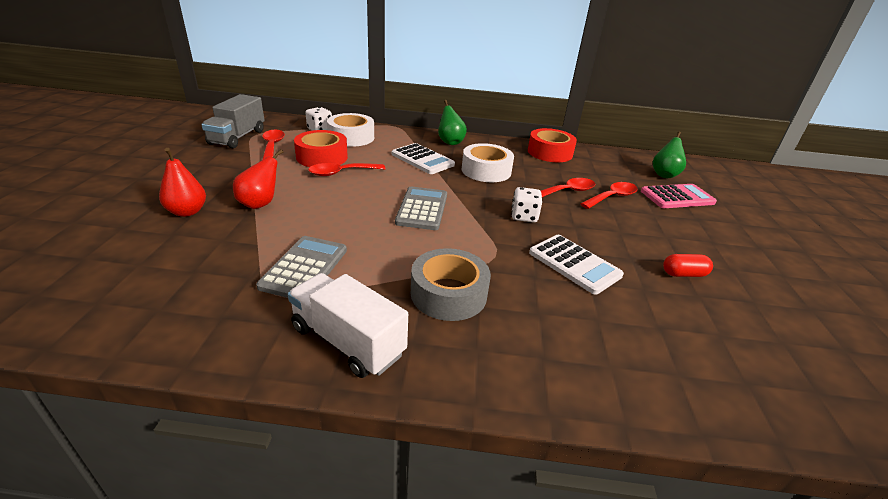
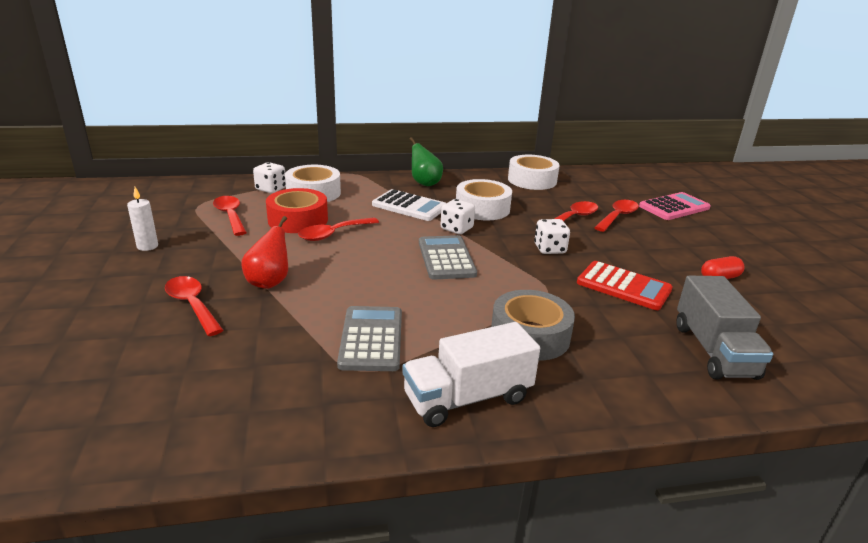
camera: 15 degrees left, 5 degrees down
red pear [159,148,206,217] -> red spoon [165,276,223,336]
grey truck [201,94,265,148] -> grey truck moved to [676,276,773,380]
white truck [288,273,408,378] -> white truck turned 45 degrees counterclockwise [402,322,540,427]
red tape [528,128,577,162] -> white tape [508,155,560,190]
white calculator [529,235,624,295] -> red calculator [577,261,673,310]
green pear [653,131,686,178] -> none
none -> white candle [127,187,158,251]
none -> white dice [441,199,475,234]

